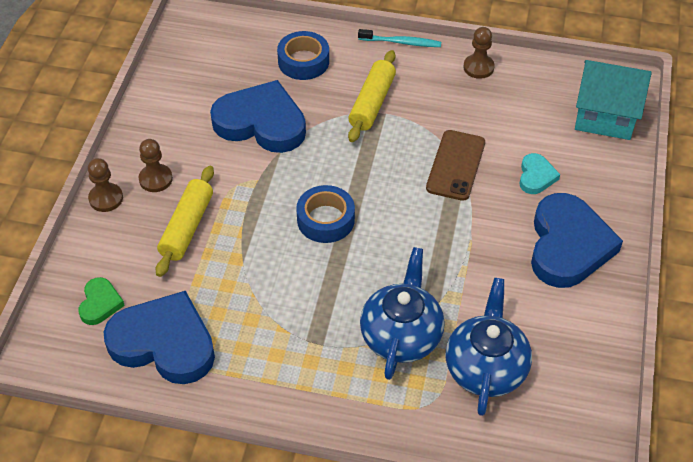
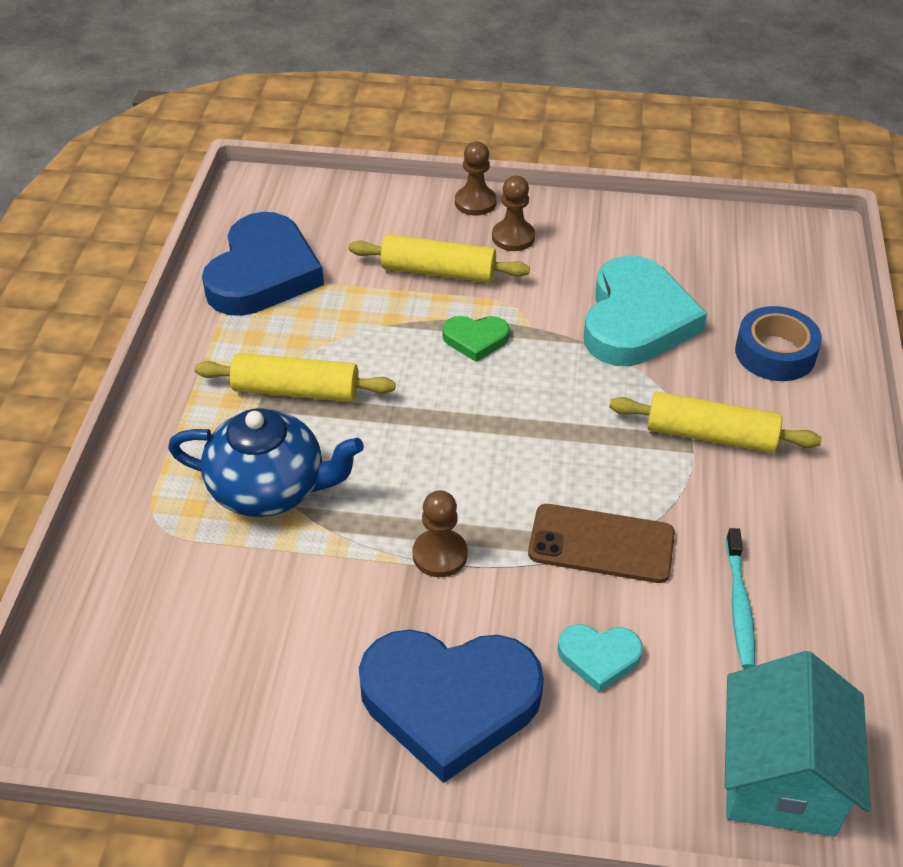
camera: 85 degrees right, 5 degrees down
green heart [79,277,125,325] -> green heart moved to [442,316,510,362]
blue heart [210,80,306,153] -> turquoise heart [584,255,707,366]
blue tape [296,185,355,243] -> none
turquoise toothbrush [358,29,441,47] -> turquoise toothbrush moved to [726,528,755,668]
blue teapot [446,278,532,416] -> none
brown pawn [464,27,495,79] -> brown pawn moved to [413,490,468,577]
none -> yellow rolling pin [195,353,396,402]

